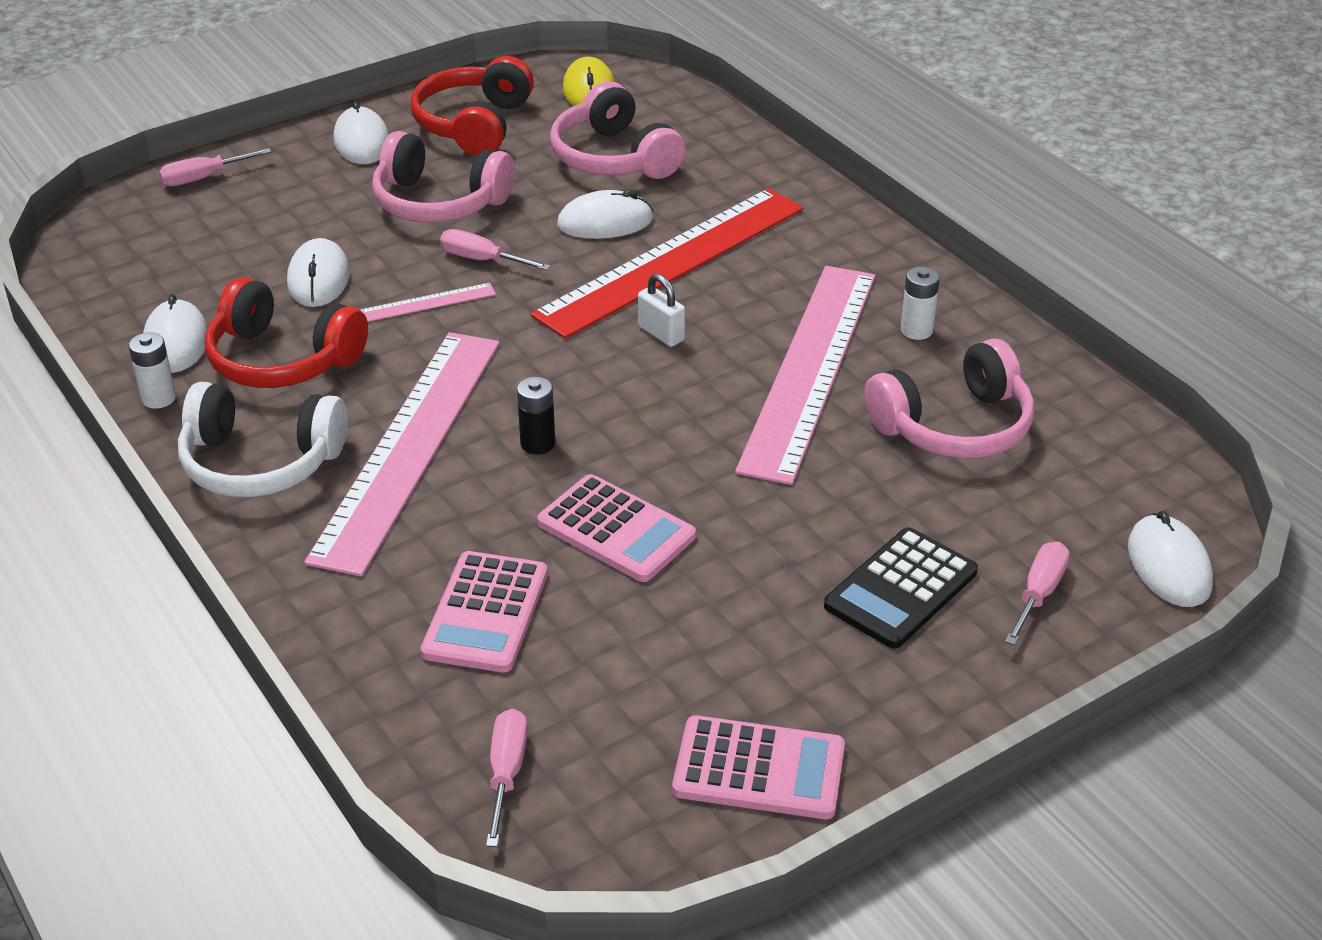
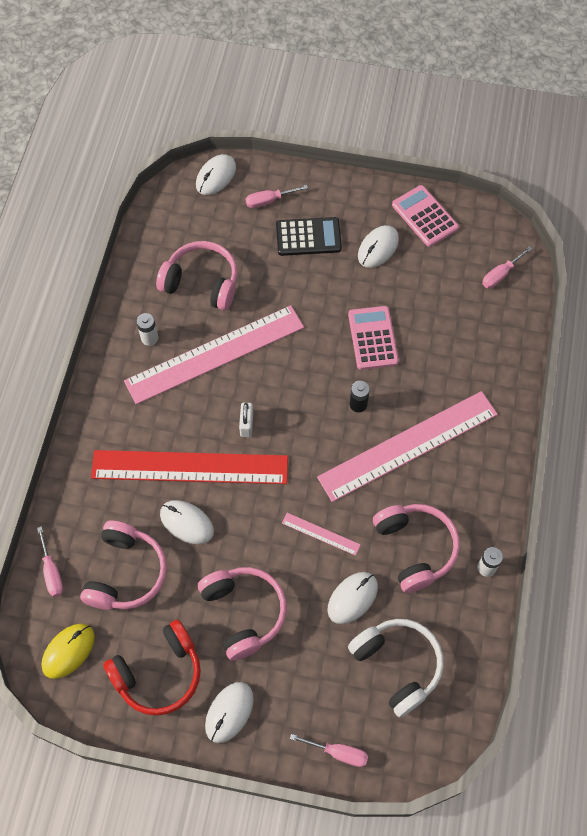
camera: 135 degrees left, 25 degrees up
white mouse [143,294,208,373] -> white mouse moved to [358,225,399,268]
white headphones [178,382,348,497] -> white headphones moved to [348,619,443,717]
red headphones [205,277,368,388] -> pink headphones [373,504,460,593]
pink calculator [420,551,548,673] -> none
pink screwdriver [440,229,551,270] -> pink screwdriver moved to [37,526,63,597]

